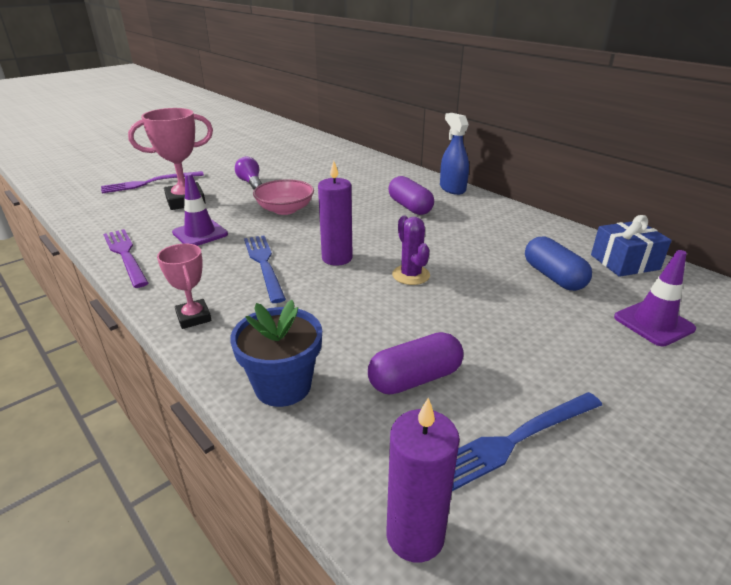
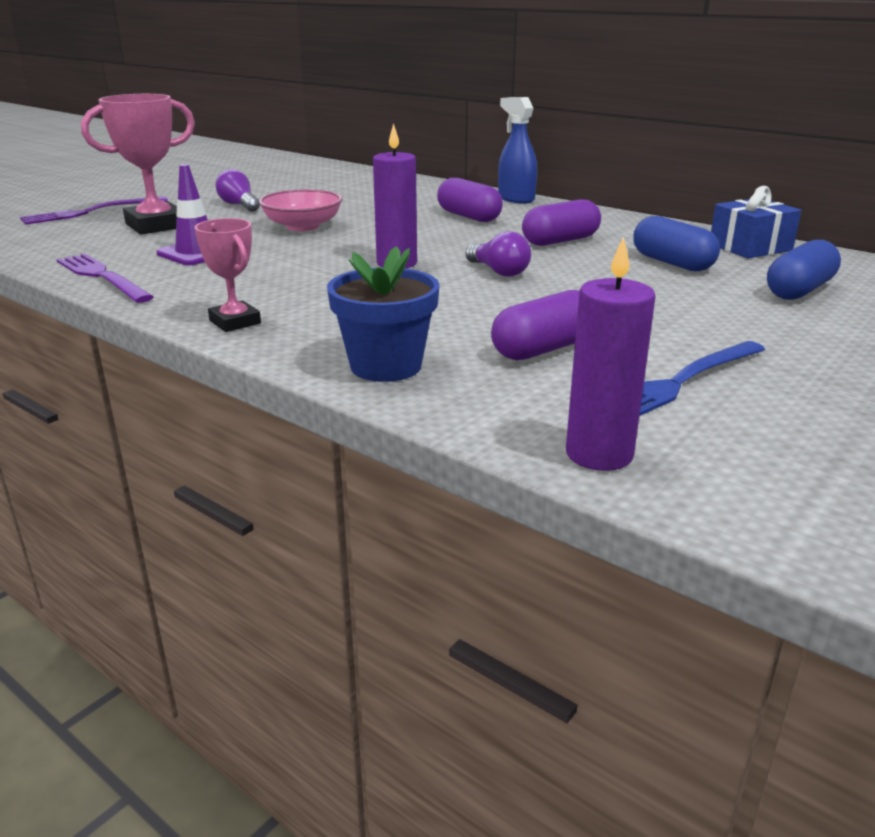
camera: 10 degrees left, 5 degrees down
blue fork [244,235,286,303] -> none
purple cactus [392,215,430,285] -> purple light bulb [465,231,531,277]
purple traffic cone [614,250,696,346] -> blue capsule [767,240,841,300]
none -> purple capsule [522,200,601,246]

